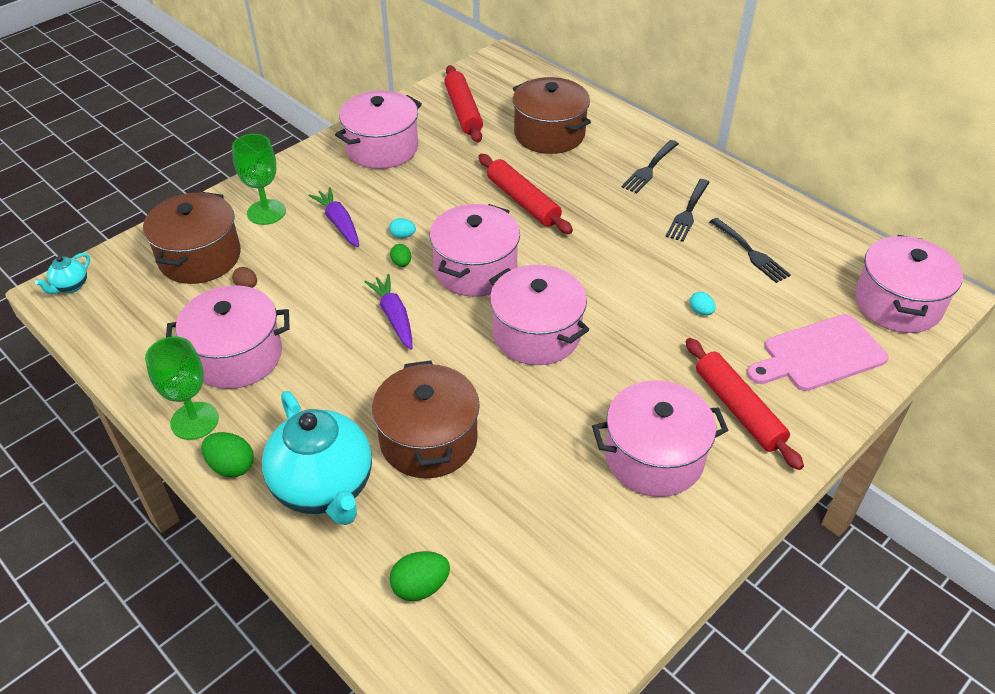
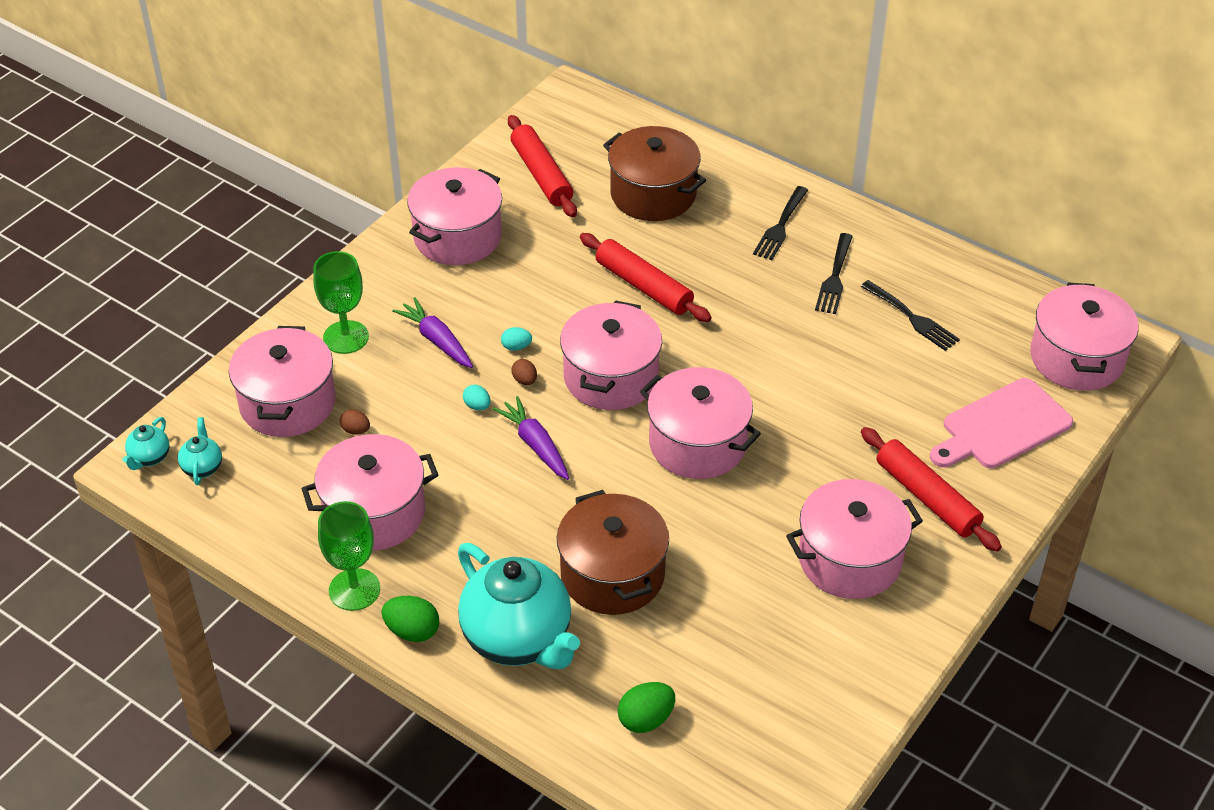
camera: 10 degrees left, 0 degrees up
brown pot [143,192,241,284] -> pink pot [229,326,336,437]
green egg [390,244,411,267] -> brown egg [511,359,537,385]
turquoise egg [690,292,716,315] -> turquoise egg moved to [463,385,491,410]
none -> turquoise teapot [178,417,222,485]

